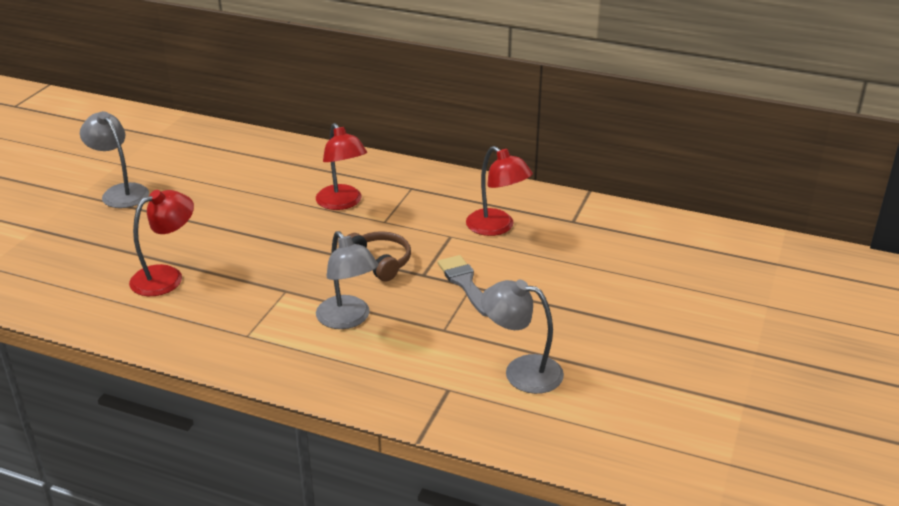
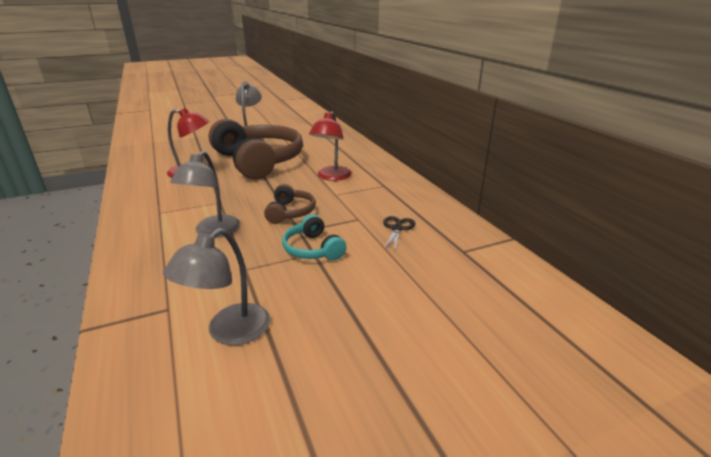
camera: 45 degrees right, 5 degrees down
grey brush [438,255,488,317] -> turquoise headphones [282,214,346,260]
red lamp [466,146,533,236] -> black scissors [383,216,415,250]
grey lamp [481,280,564,394] -> grey lamp turned 120 degrees counterclockwise [163,228,270,345]
none -> brown headphones [209,119,303,179]

